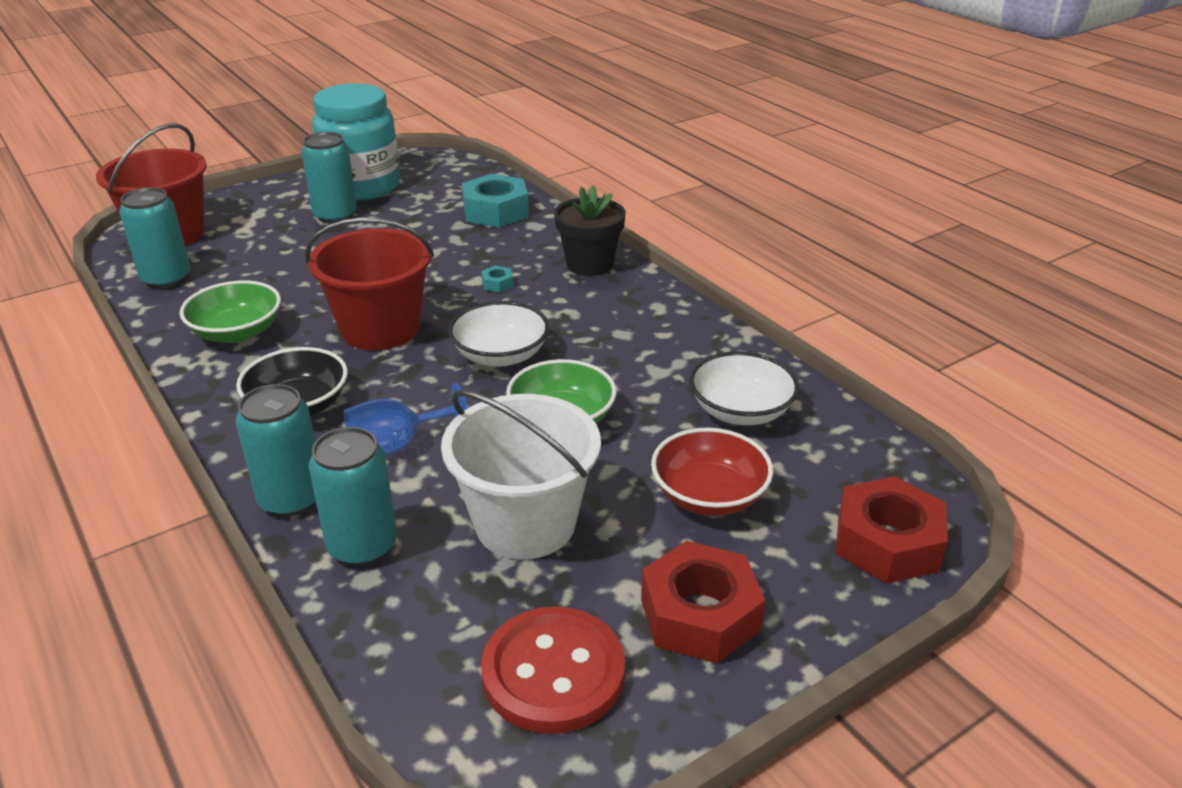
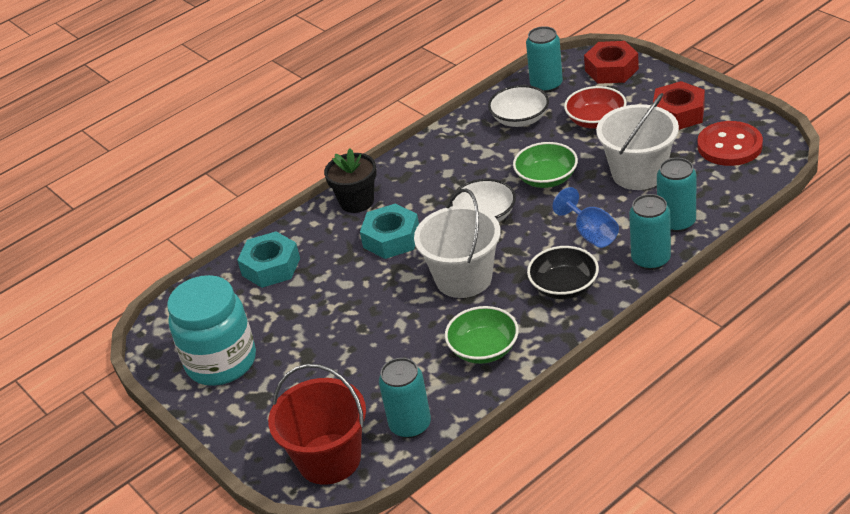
camera: 90 degrees left, 5 degrees up
turquoise can [301,132,357,224] -> turquoise can moved to [526,26,563,93]
red bucket [305,217,434,350] -> white bucket [414,188,501,298]
turquoise nut [481,266,513,292] -> turquoise nut [360,204,419,259], size x2.38

